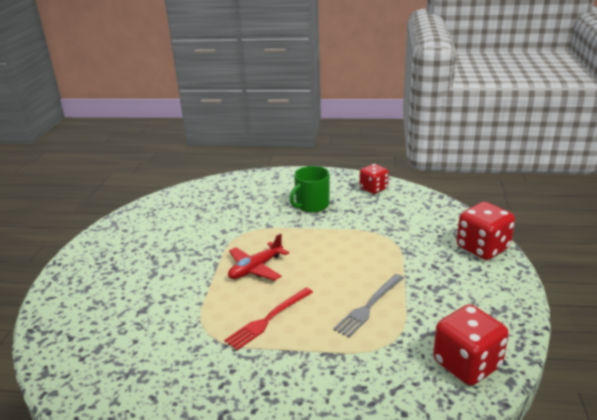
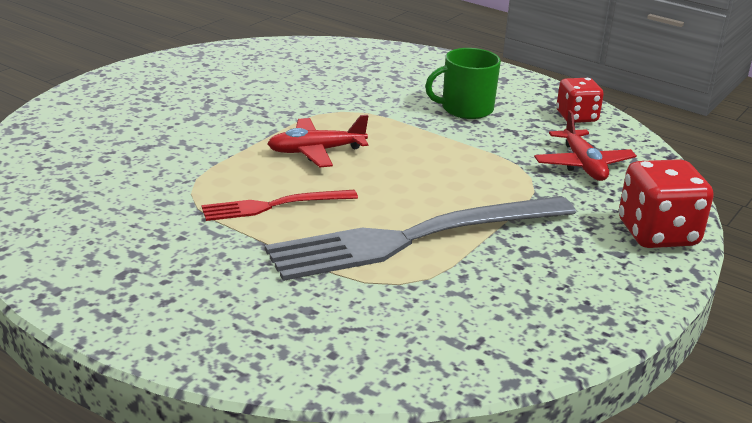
camera: 25 degrees right, 0 degrees up
grey fork [333,274,404,337] -> grey fork [265,196,576,281], size x2.01
red dice [433,304,509,386] -> none
none -> red plane [534,110,637,181]

